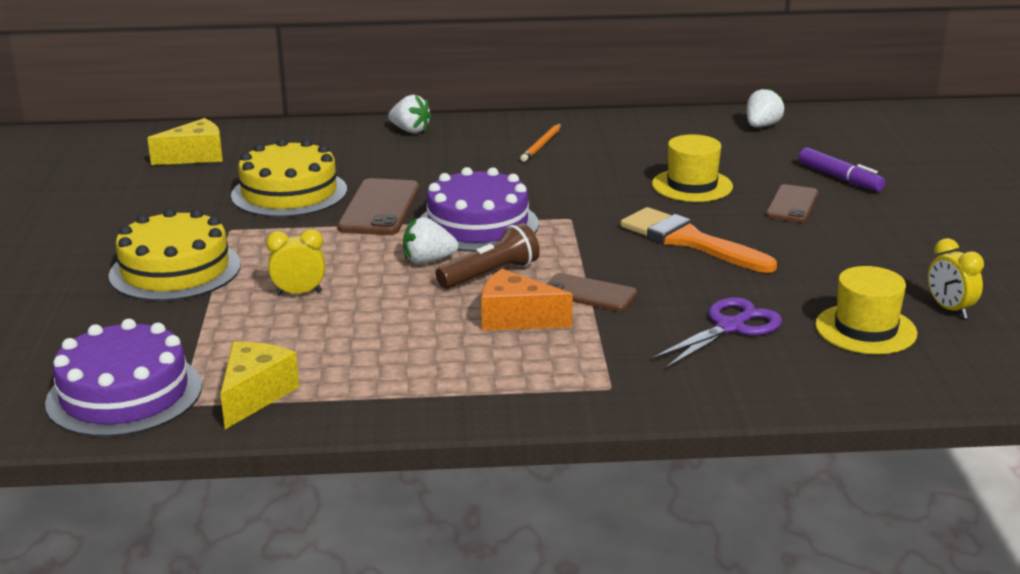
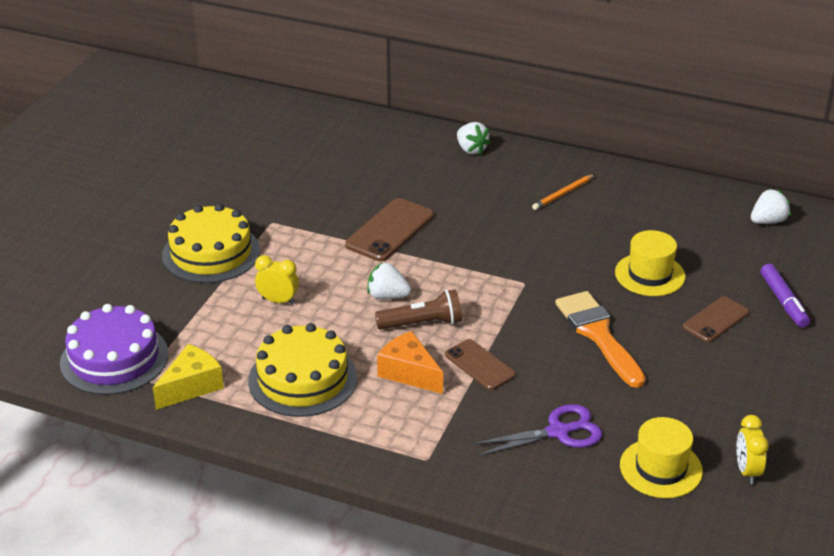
camera: 25 degrees right, 10 degrees up
yellow cheese [147,118,223,165] -> none
yellow cake [231,139,347,217] -> yellow cake moved to [248,323,357,417]
purple cake [420,167,539,252] -> none

